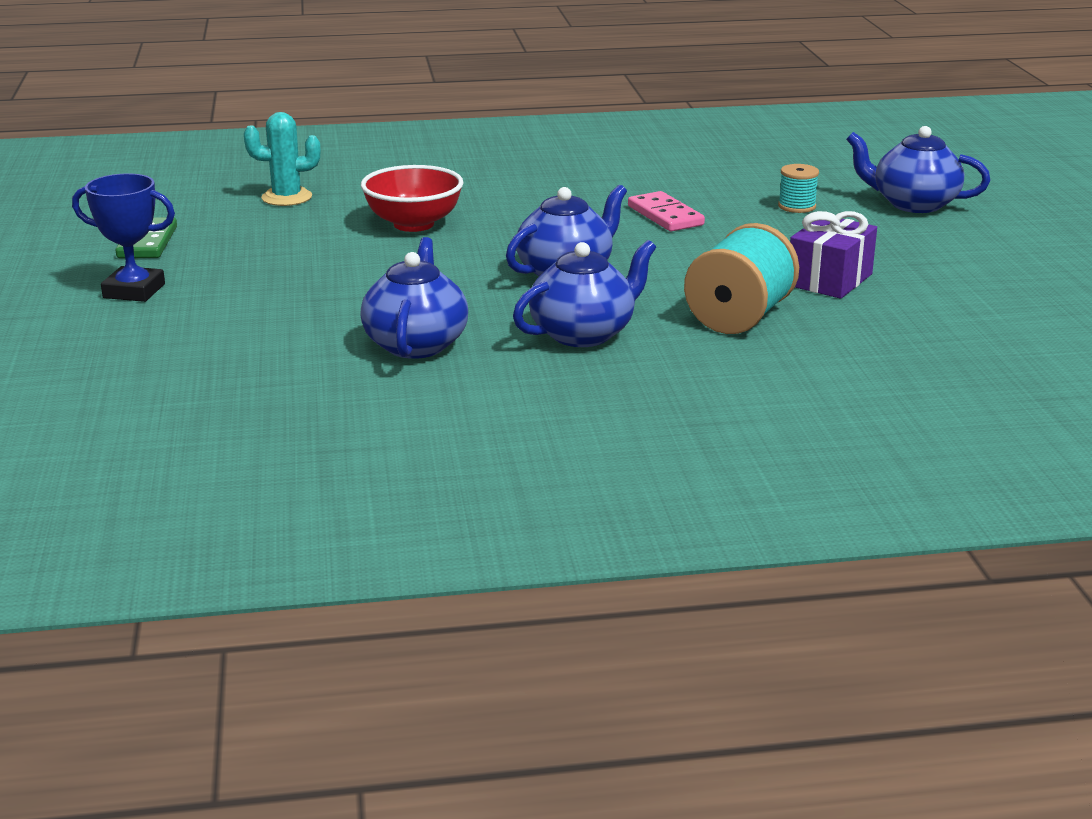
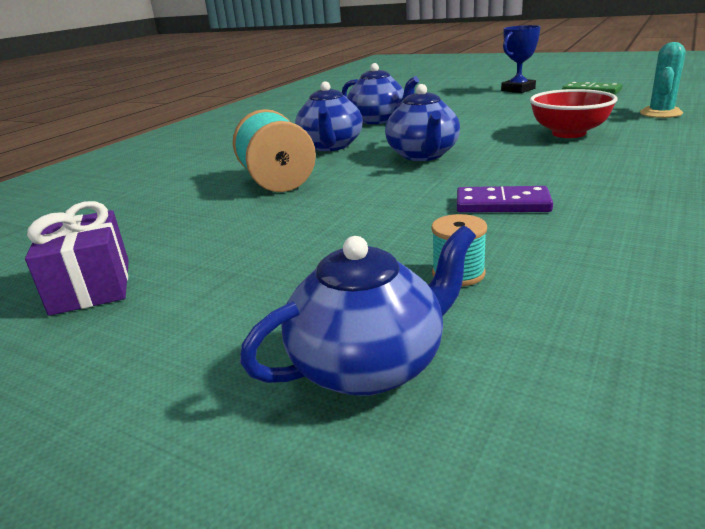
camera: 130 degrees right, 0 degrees up
pink domino [628,191,705,231] -> purple domino [457,186,553,213]
purple gift [790,211,877,299] -> purple gift moved to [25,201,129,316]

